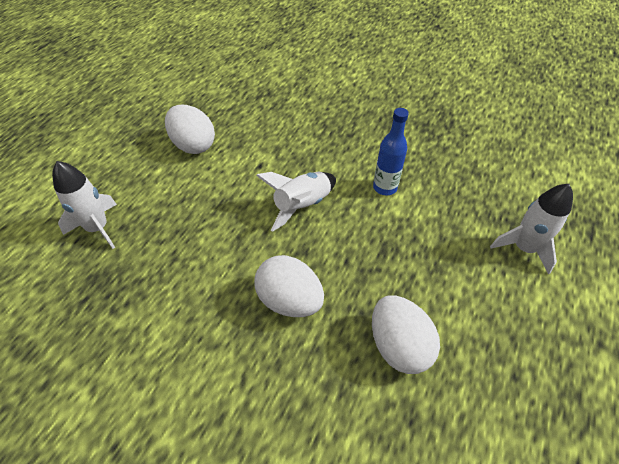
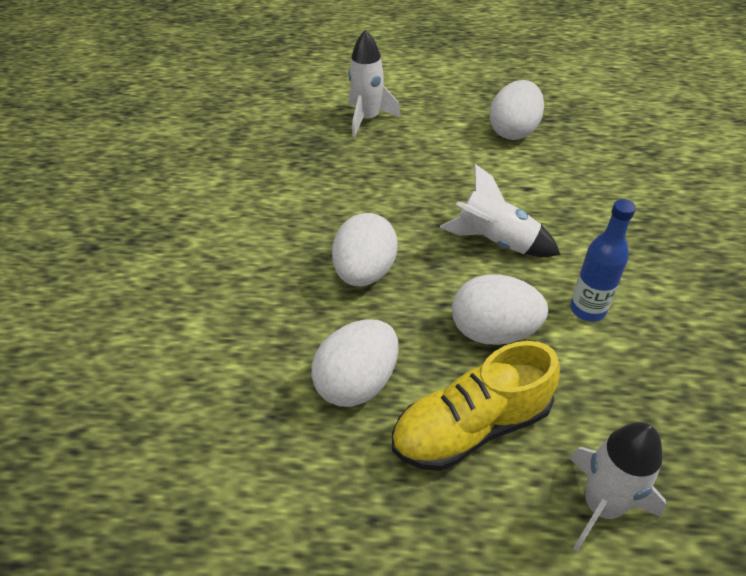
camera: 70 degrees right, 5 degrees down
none -> yellow shoe [392,341,560,471]
none -> white egg [452,274,548,345]

